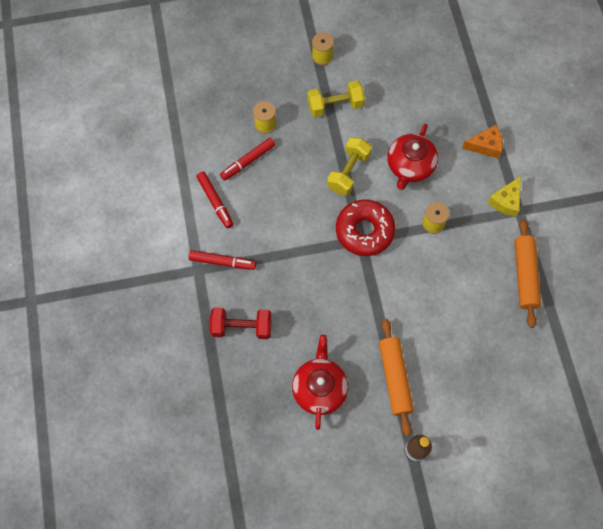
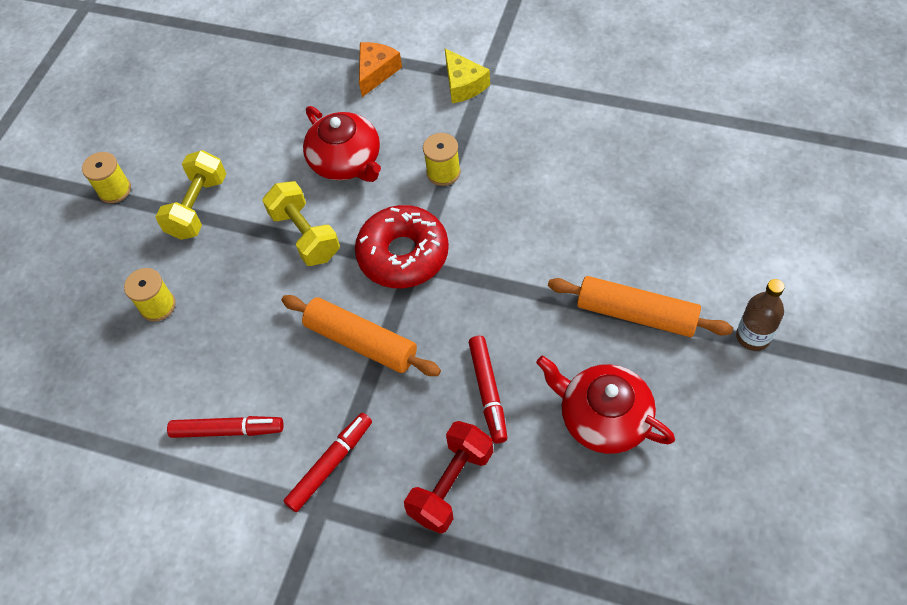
camera: 55 degrees left, 10 degrees down
red marker [220,138,275,181] -> red marker moved to [469,336,508,443]
orange rolling pin [514,219,541,328] -> orange rolling pin moved to [281,295,441,376]

